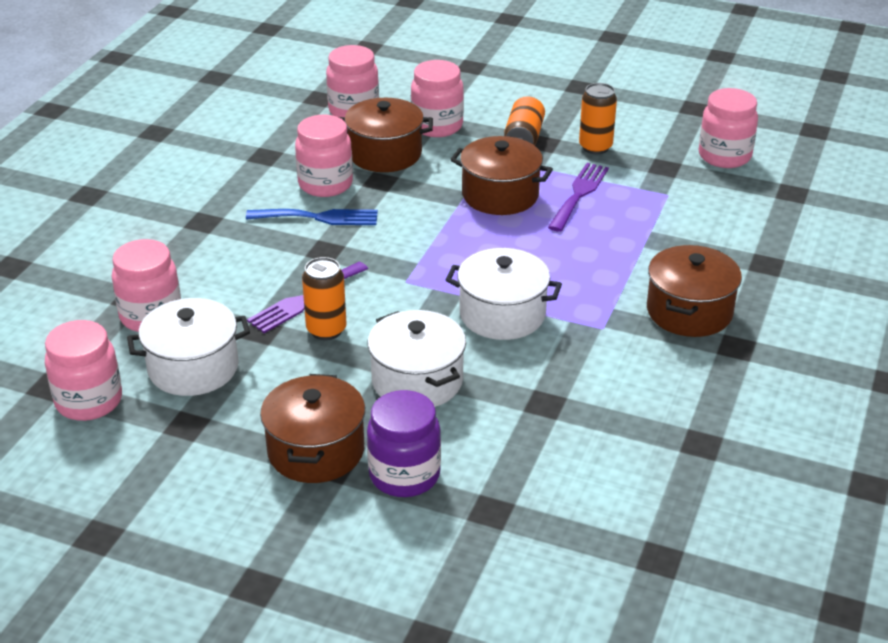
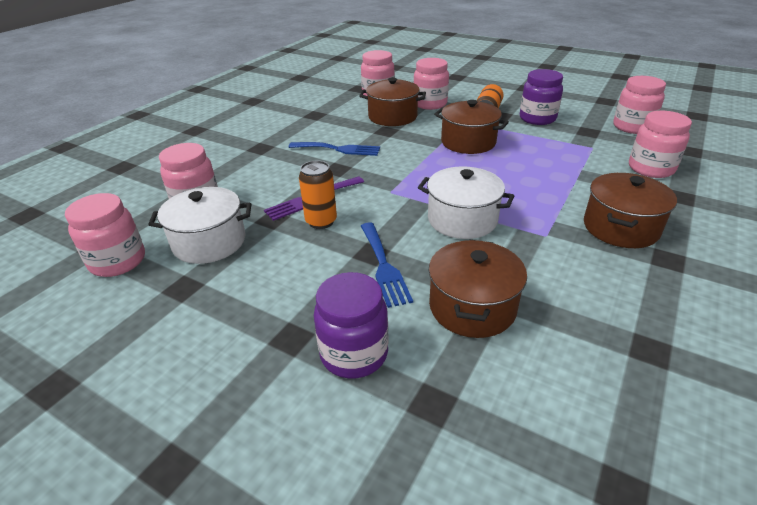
camera: 10 degrees right, 0 degrees up
brown pot [260,374,365,483] -> brown pot moved to [429,240,527,338]
pink jar [295,115,353,197] -> pink jar moved to [629,111,692,178]
white pot [367,310,466,407] -> blue fork [361,223,413,308]
purple fork [548,163,609,232] -> none
orange can [579,83,617,154] -> purple jar [520,69,563,125]

